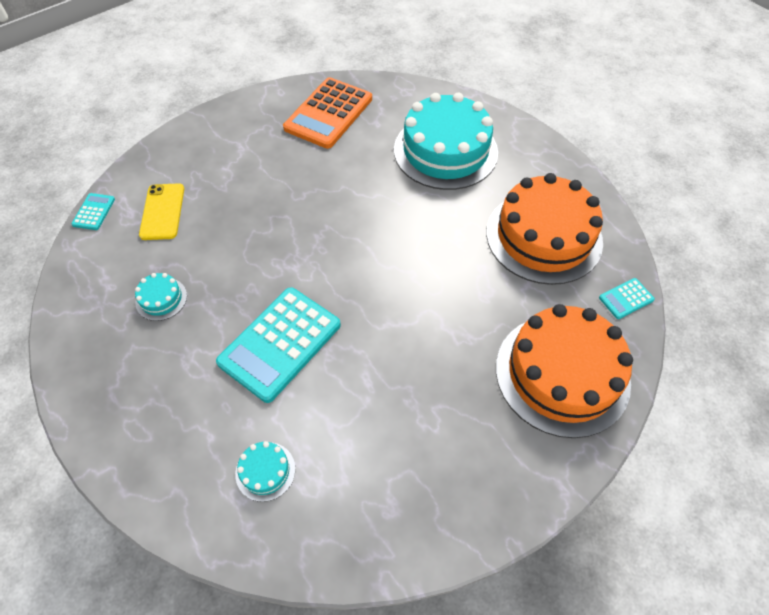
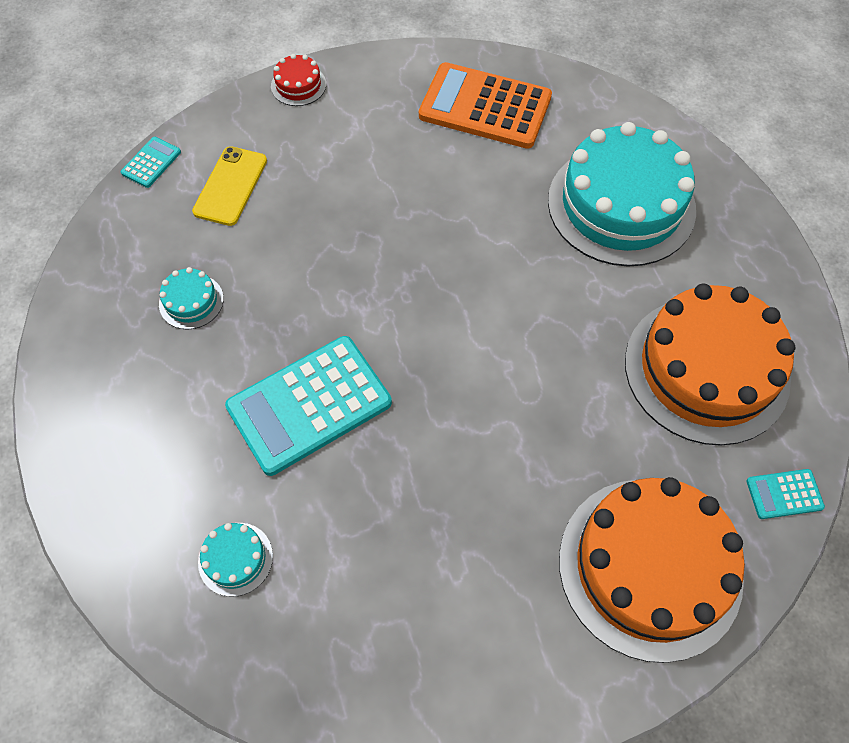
camera: 20 degrees right, 5 degrees up
orange calculator [283,77,372,149] -> orange calculator turned 60 degrees clockwise [419,62,552,149]
none -> red cake [271,54,326,106]

